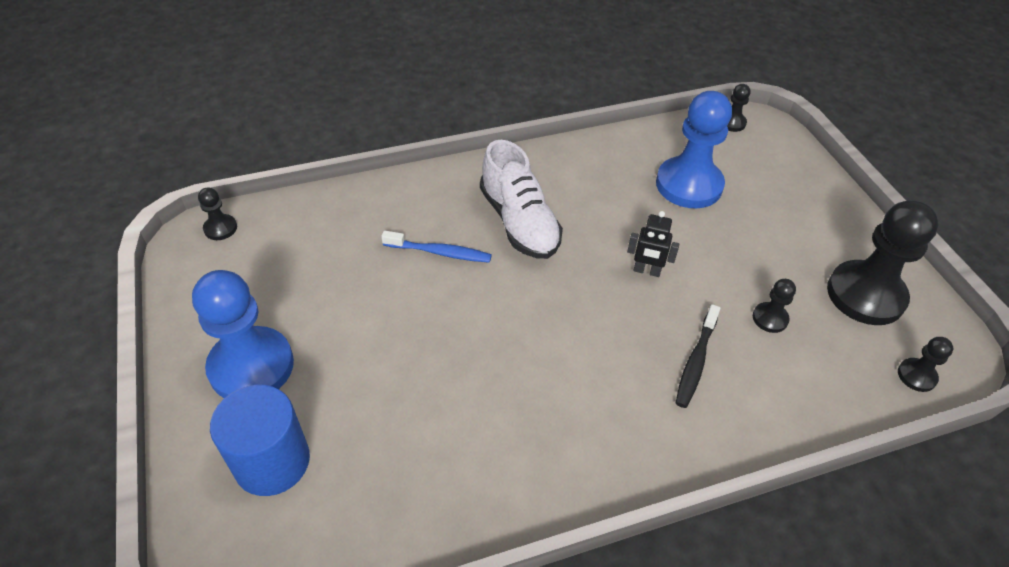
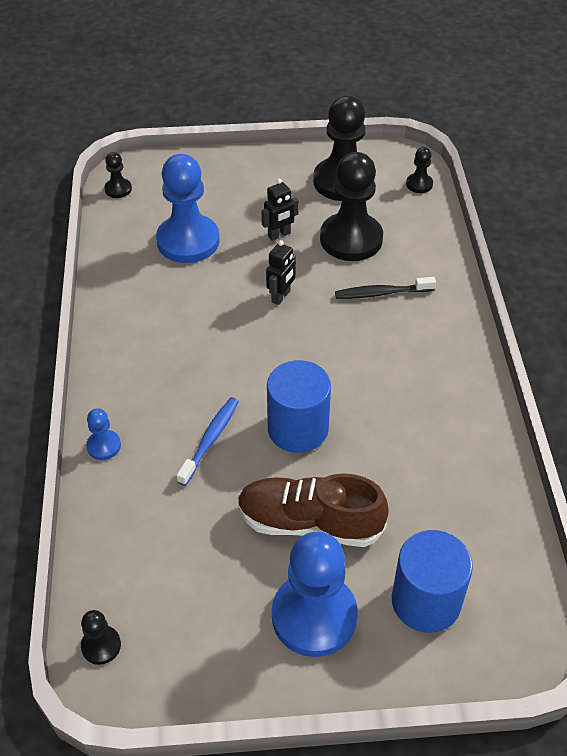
camera: 75 degrees left, 0 degrees up
white shoe [480,140,563,259] -> none
black toothbrush [676,304,721,408] -> black toothbrush turned 135 degrees clockwise [335,277,436,299]
black pawn [753,279,796,333] -> black pawn [320,152,383,261], size x2.22
none -> blue pawn [86,408,121,460]
none -> brown shoe [238,474,389,547]
none -> black robot [261,178,299,241]
none -> blue cylinder [267,360,331,453]

